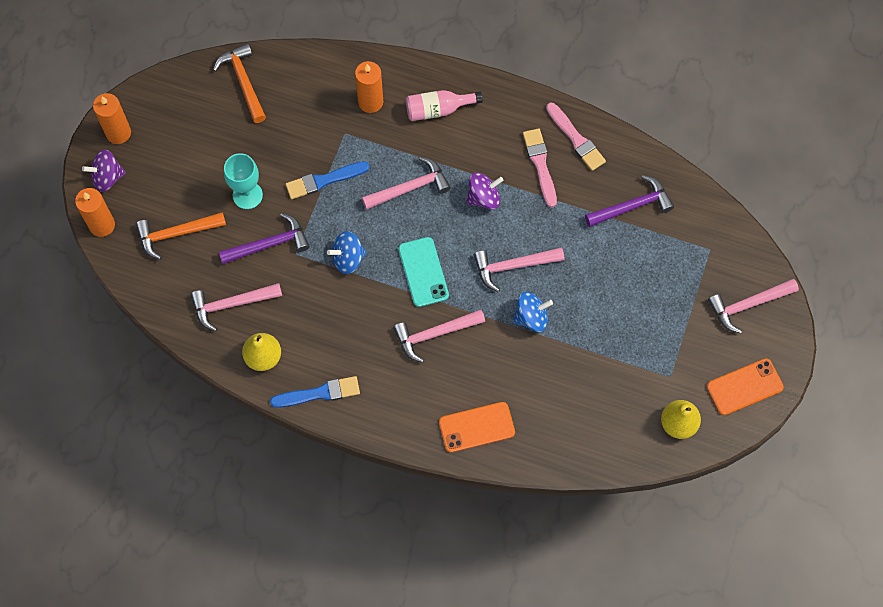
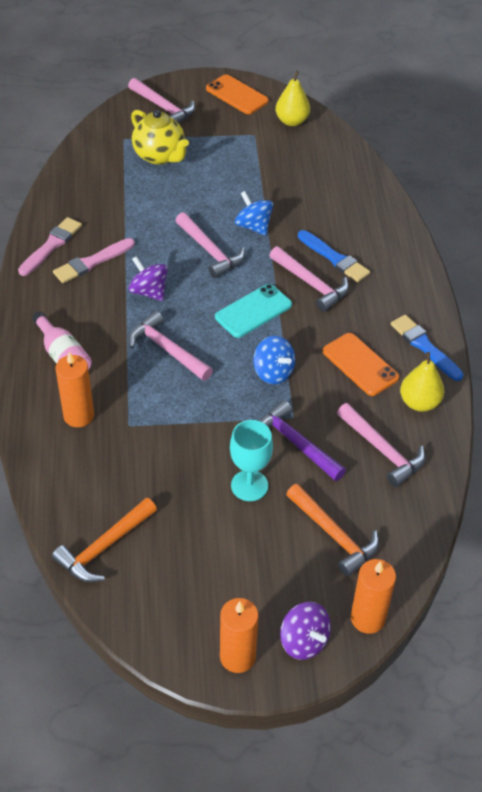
camera: 115 degrees left, 20 degrees down
blue brush [286,161,370,199] -> blue brush moved to [298,230,370,282]
orange phone [439,402,515,453] -> orange phone moved to [323,333,399,396]
purple hammer [585,175,674,227] -> none
none -> yellow teapot [131,110,189,165]

